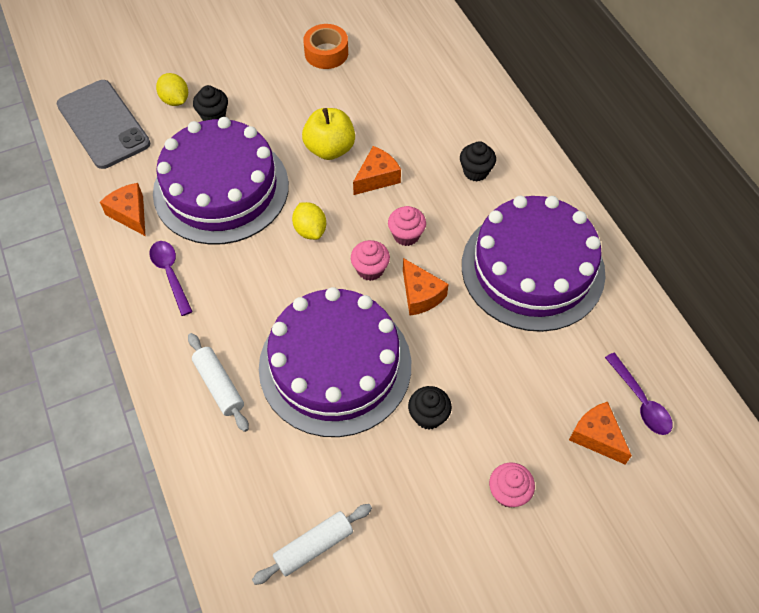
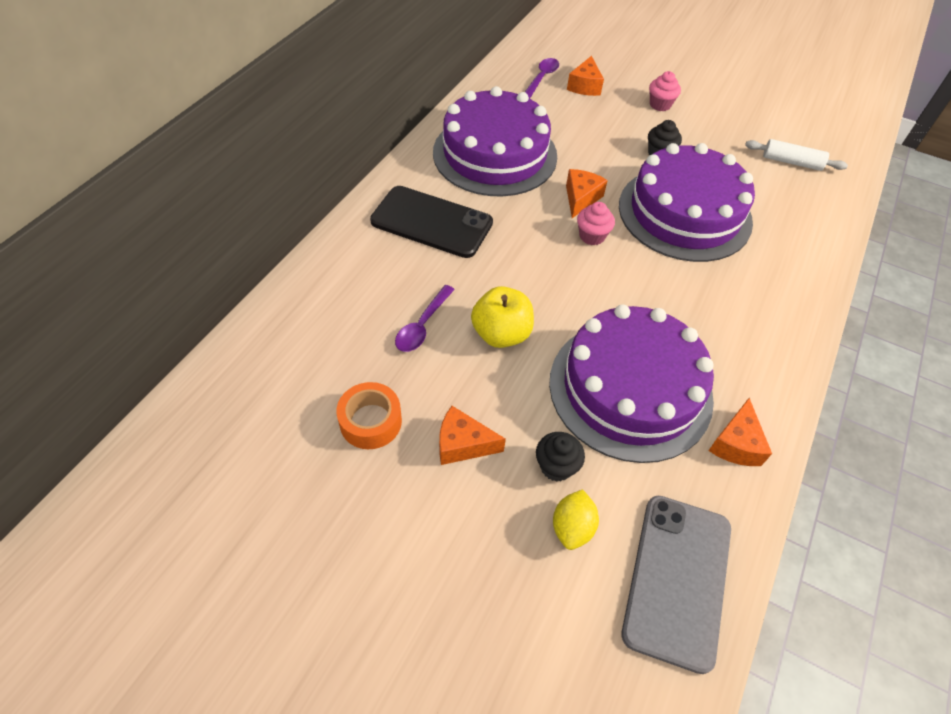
camera: 130 degrees left, 5 degrees down
purple spoon [149,241,193,316] -> purple spoon moved to [395,285,455,352]
white rolling pin [188,333,249,432] -> none
yellow lemon [292,202,326,240] -> none
orange cheese [353,146,401,195] -> orange cheese moved to [439,406,506,465]
pink cupcake [388,206,426,246] -> none
black cupcake [460,141,496,181] -> black phone [370,186,493,258]

